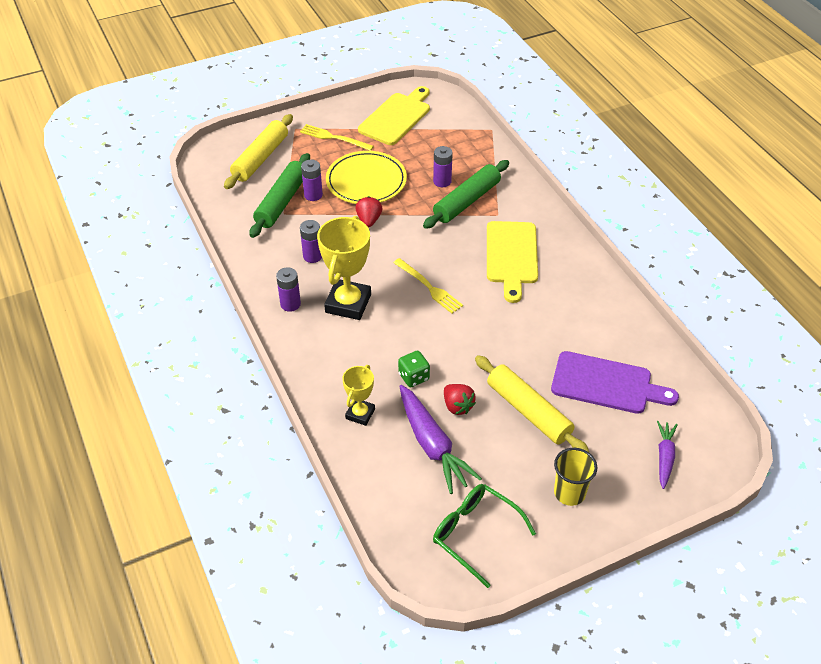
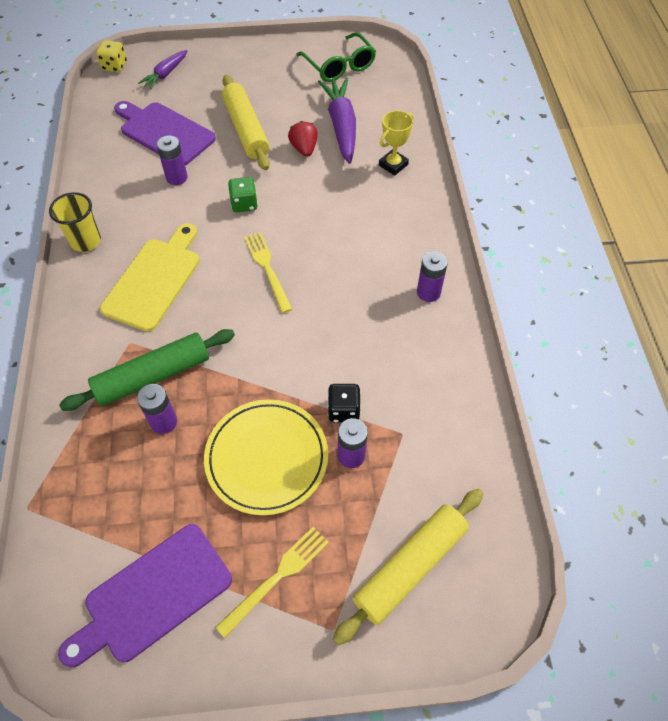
camera: 160 degrees left, 10 degrees up
green rolling pin [249,153,310,238] -> none
yellow fork [300,124,374,151] -> yellow fork turned 90 degrees counterclockwise [215,527,329,638]
purple battery [300,220,322,263] -> purple battery moved to [157,135,188,185]
yellow trophy [317,216,371,320] -> none
red strawberry [355,196,382,228] -> none
yellow cutting board [358,86,430,145] -> purple cutting board [58,524,232,668]
green dice [398,351,430,387] -> green dice moved to [228,177,258,212]
yellow cup [554,448,597,506] -> yellow cup moved to [49,192,101,252]
none -> yellow dice [96,40,127,72]
none -> black dice [328,384,361,422]

